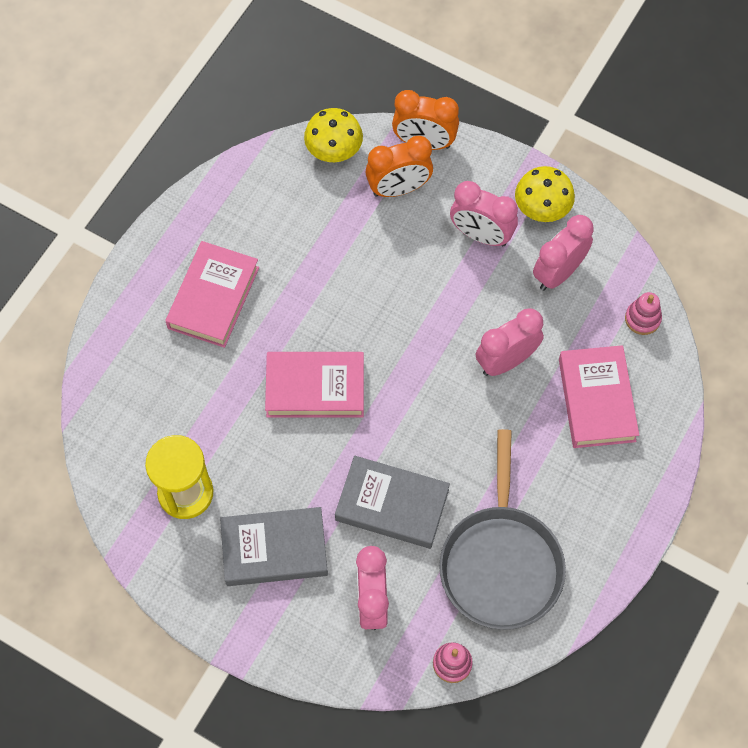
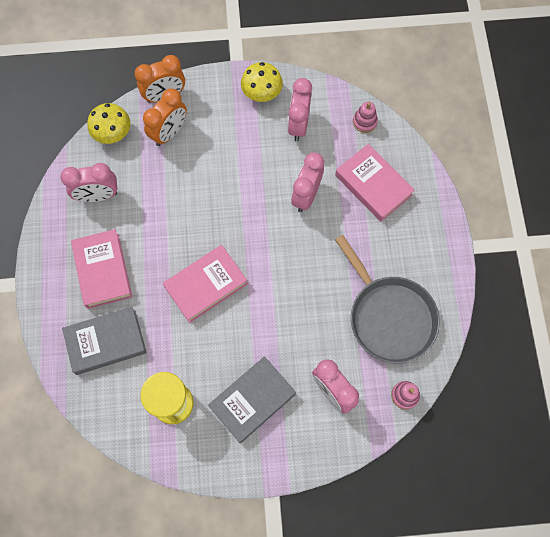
camera: 35 degrees left, 5 degrees up
grey book [335,456,450,549] -> grey book moved to [62,307,147,375]
pink clock [450,181,518,246] -> pink clock moved to [60,163,117,202]

